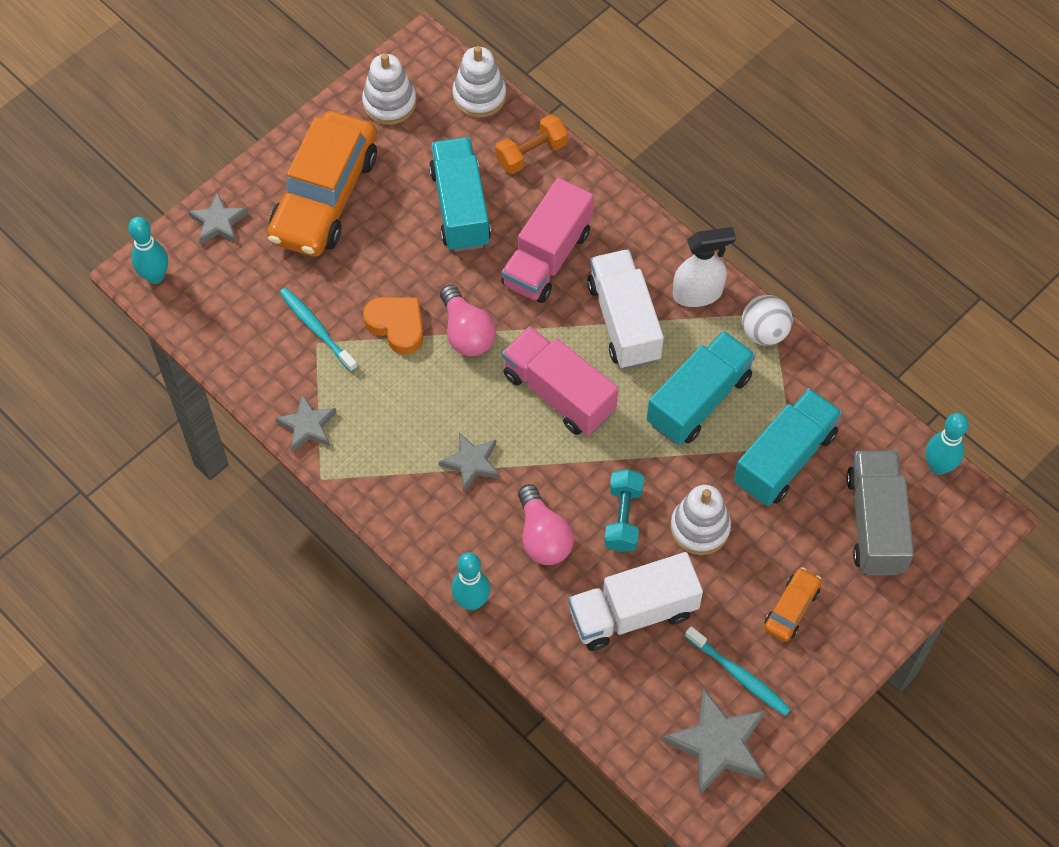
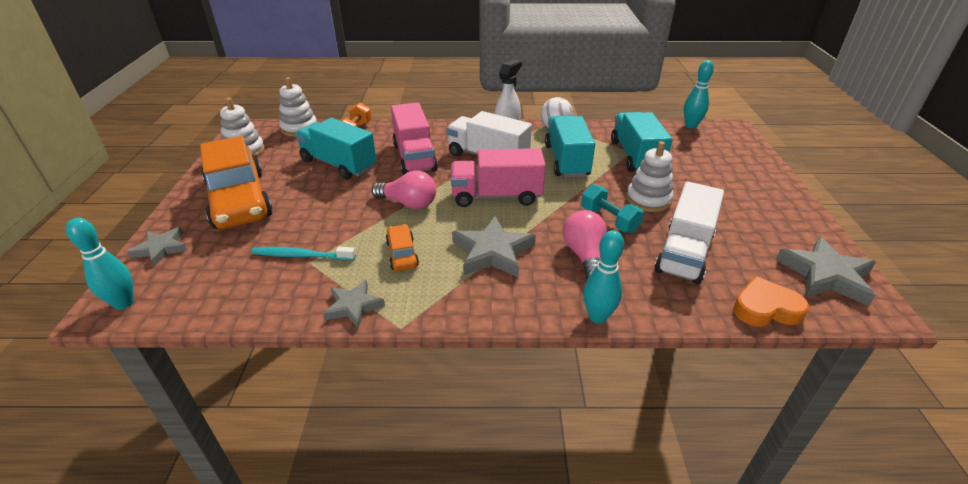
camera: 45 degrees left, 25 degrees down
orange heart [363,297,423,355] -> orange heart moved to [733,276,809,327]
grey star [439,433,499,492] -> grey star [452,216,536,277], size x1.60
pink light bulb [518,484,574,565] -> pink light bulb turned 120 degrees counterclockwise [563,210,607,279]
turquoise toothbrush [685,626,791,716] -> none
orange car [764,567,822,642] -> orange car moved to [386,224,419,271]
grey truck [846,451,914,575] -> none

